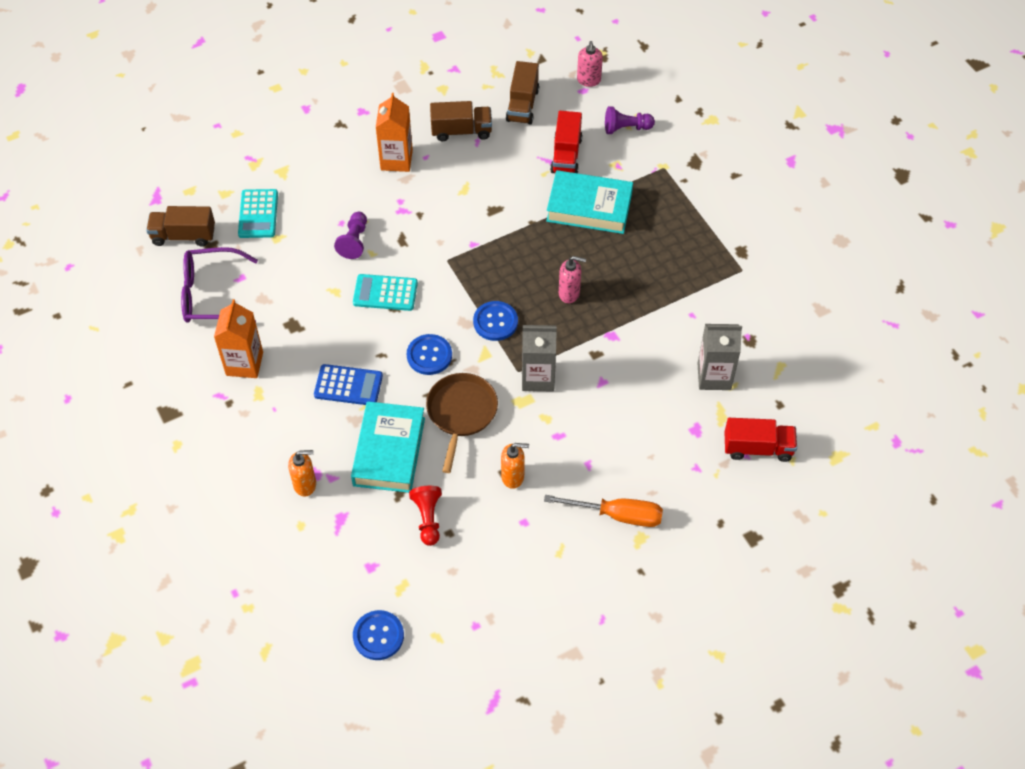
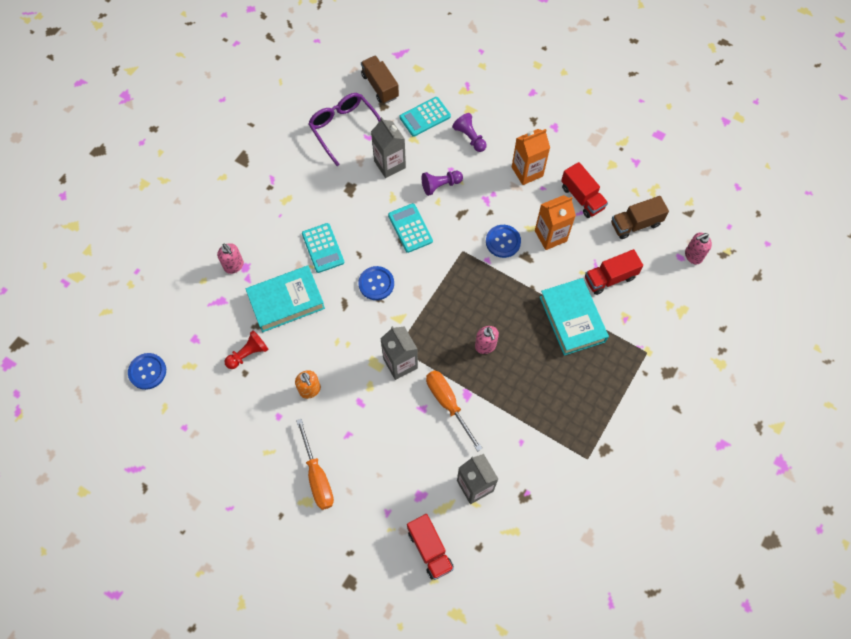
camera: 60 degrees right, 10 degrees up
orange carton [214,299,263,378] -> orange carton moved to [535,195,576,250]
orange soap dispenser [288,450,316,497] -> pink soap dispenser [217,243,244,274]
blue calculator [314,364,383,405] -> turquoise calculator [302,223,344,273]
brown pan [426,373,498,473] -> none
brown truck [430,101,492,141] -> red truck [561,162,608,218]
blue button [473,301,518,341] -> blue button moved to [486,225,521,258]
purple pawn [605,106,655,134] -> purple pawn moved to [452,113,487,152]
none -> grey carton [371,117,406,178]
none -> orange screwdriver [426,370,483,451]

